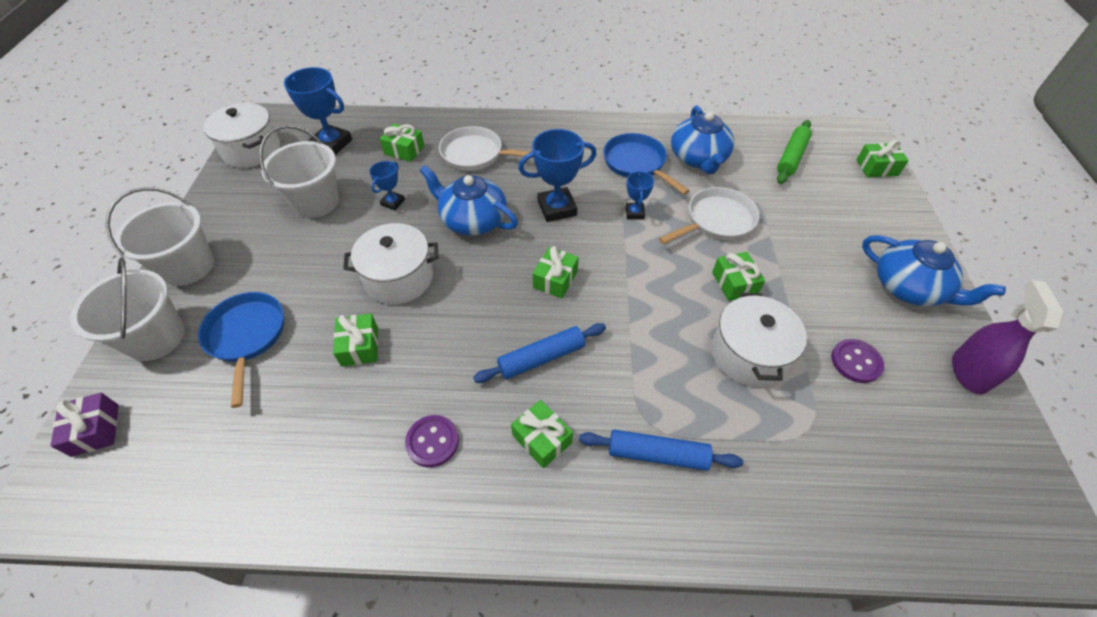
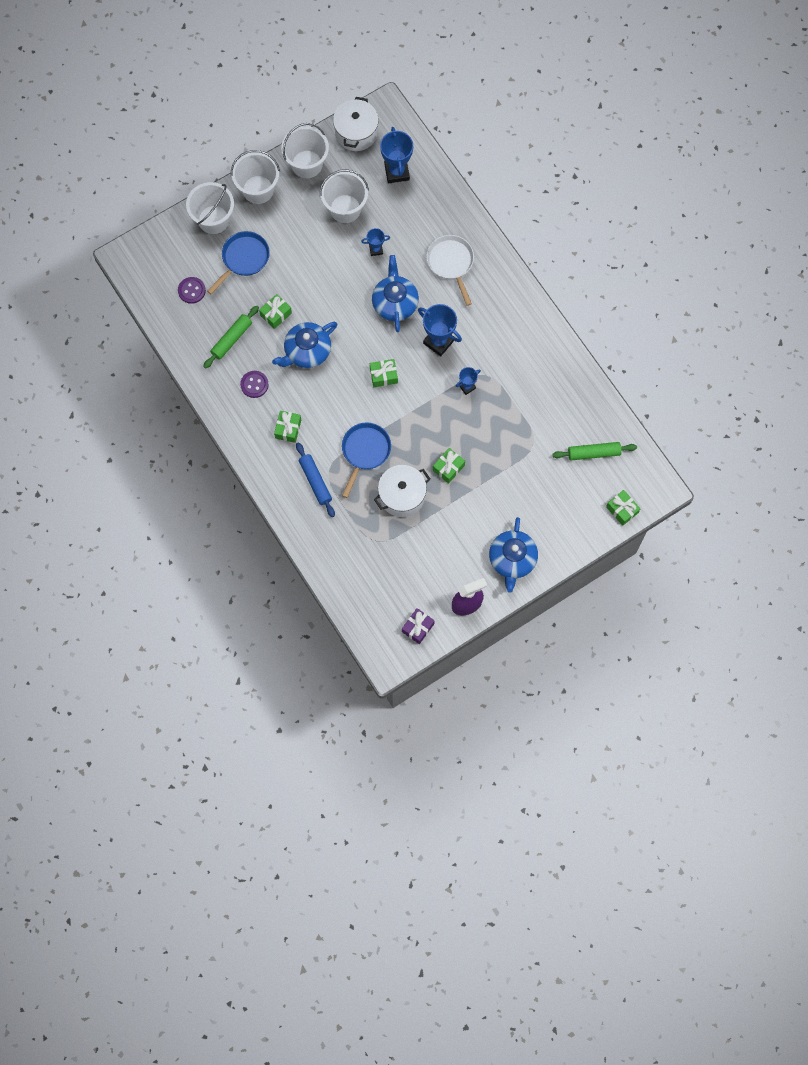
camera: 55 degrees right, 20 degrees up
purple gift [50,393,119,457] -> purple gift moved to [402,608,435,644]
white pot [343,223,439,305] -> none
green gift [380,124,425,162] -> none
blue rolling pin [473,323,606,383] -> none
blue pan [603,133,690,195] -> blue pan moved to [342,422,391,498]
white pan [659,187,759,244] -> none
blue teapot [671,106,735,174] -> blue teapot moved to [272,322,337,368]
purple button [831,339,884,383] -> purple button moved to [178,277,206,304]
none -> green rolling pin [203,306,259,369]
none -> white bucket [281,123,329,178]

